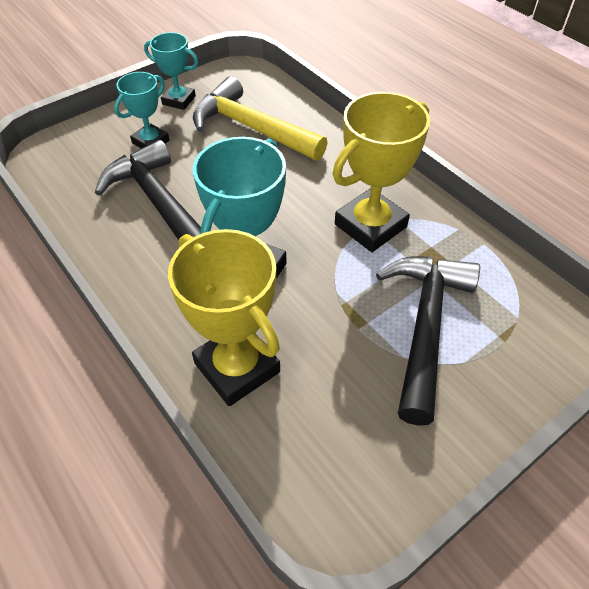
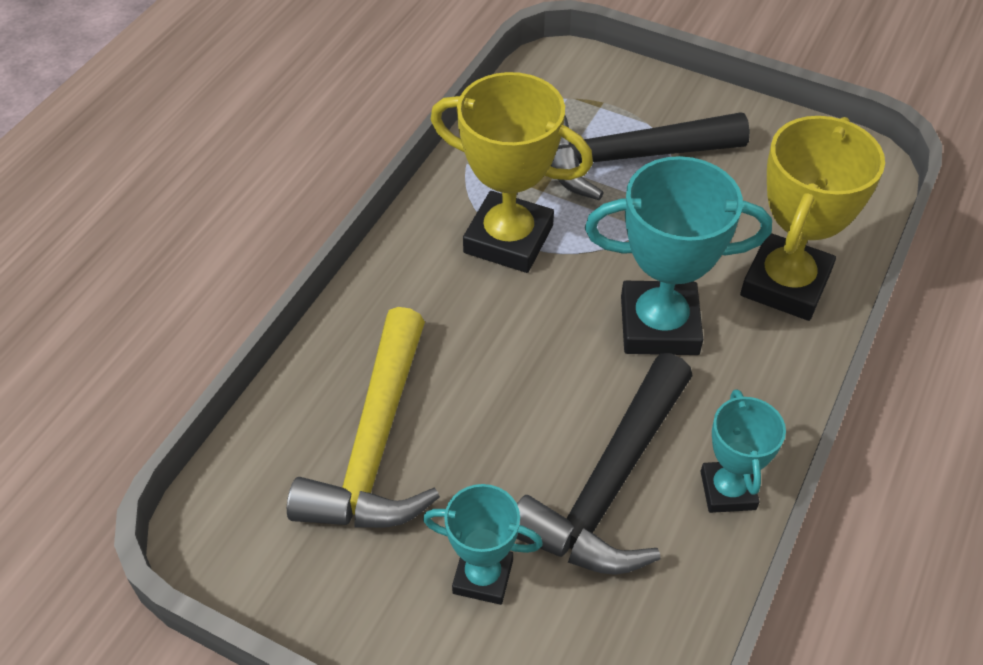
camera: 115 degrees left, 0 degrees up
turquoise trophy [144,32,198,110] -> turquoise trophy moved to [701,389,786,513]

